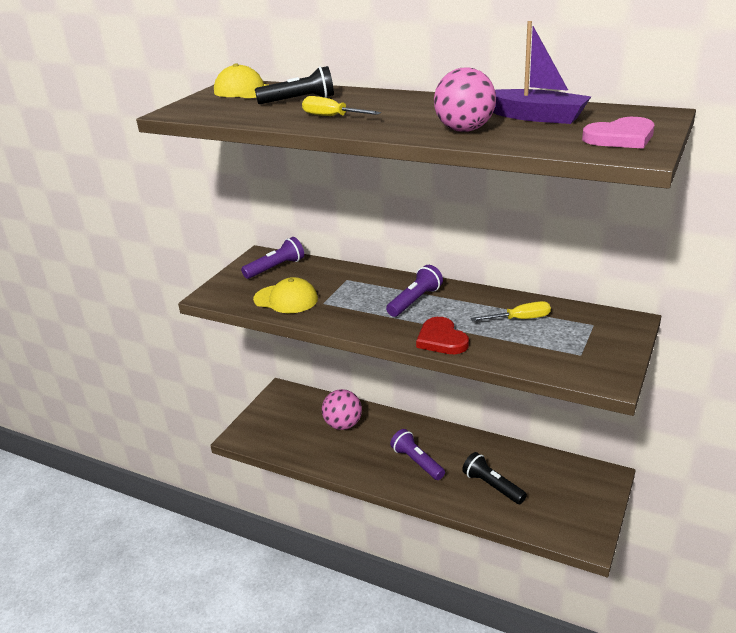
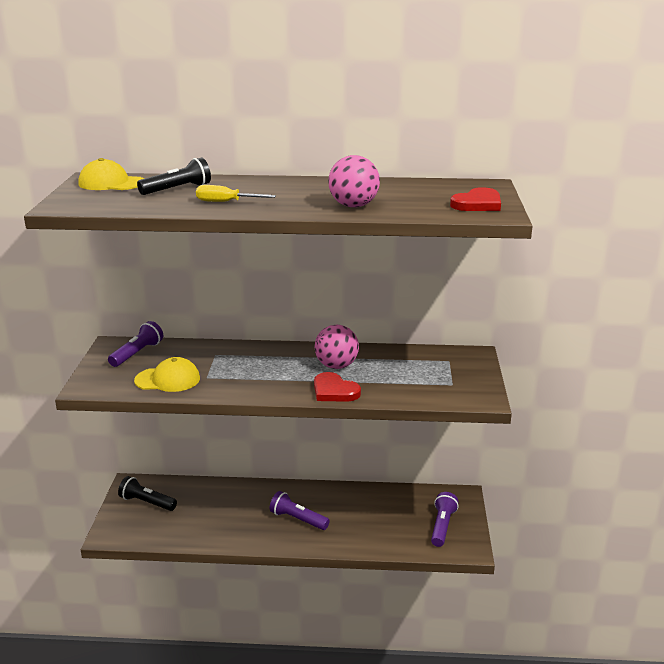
camera: 25 degrees left, 5 degrees down
pink ball [322,389,362,430] -> pink ball moved to [314,325,359,369]
purple flashlight [386,265,443,317] -> purple flashlight moved to [431,492,459,547]
black flashlight [462,452,527,504] -> black flashlight moved to [118,476,177,511]
yellow screwdriver [471,301,551,321] -> none
purple boat [493,21,591,124] -> none
pink heart [582,117,655,149] -> red heart [450,187,501,211]

